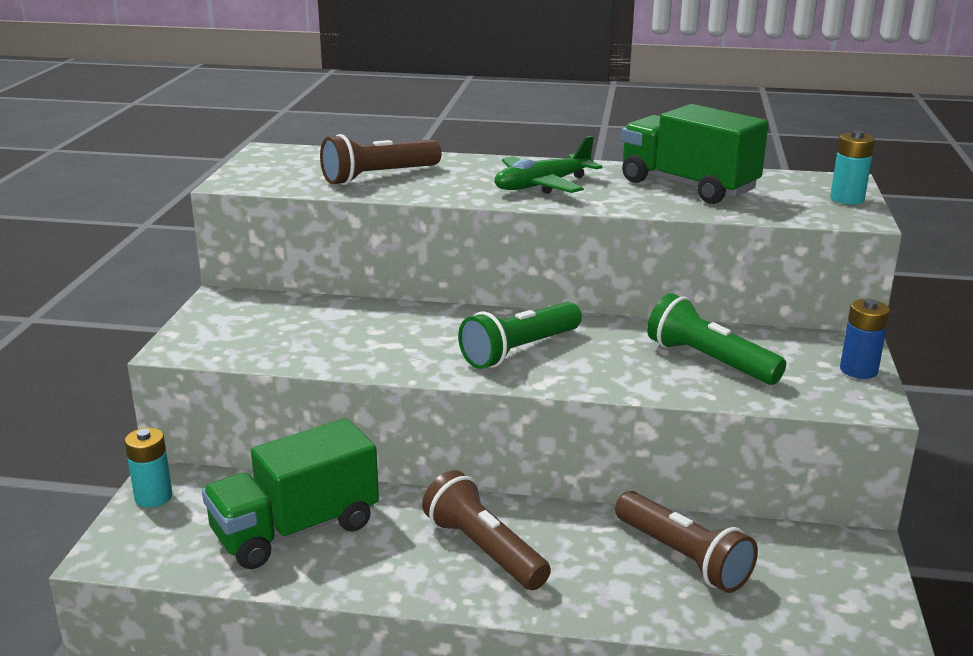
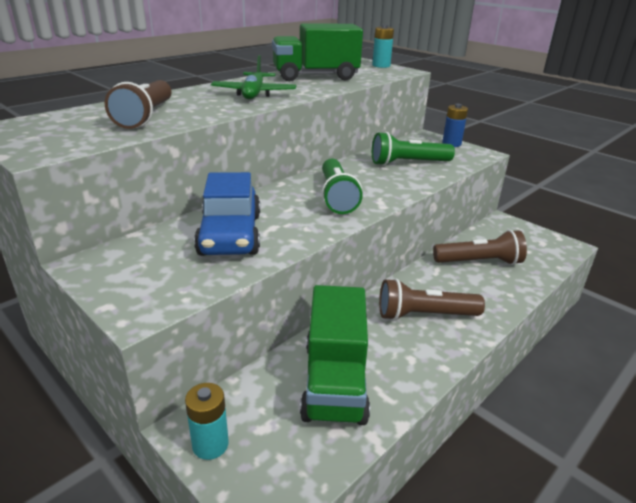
camera: 55 degrees left, 5 degrees up
none -> blue car [194,172,260,256]

